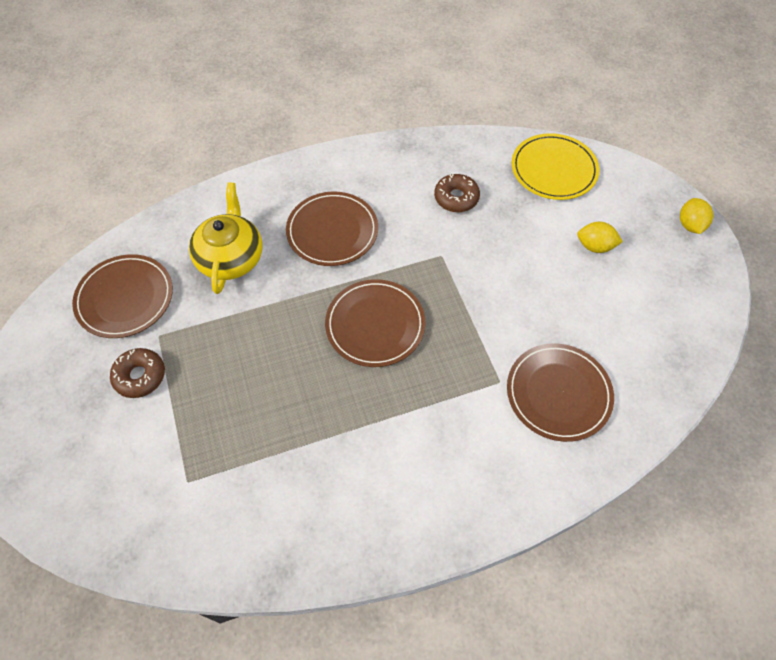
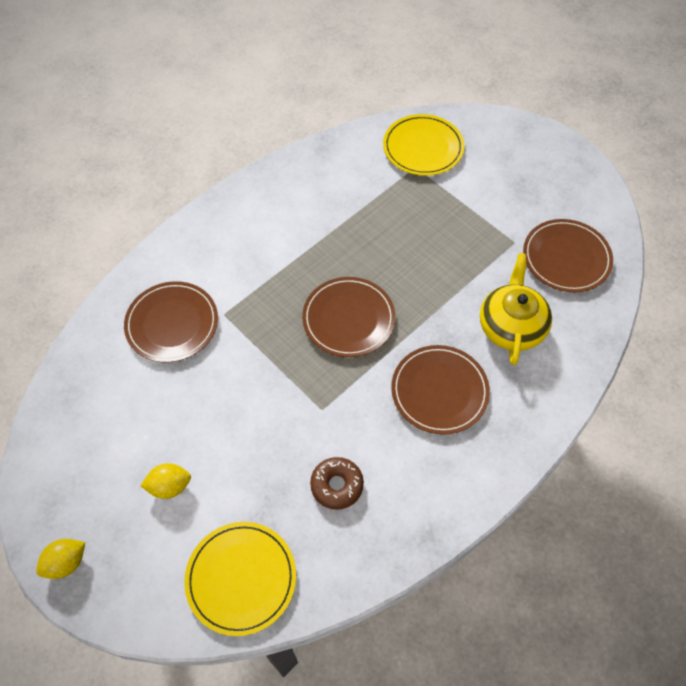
camera: 155 degrees right, 0 degrees up
brown donut [110,348,165,398] -> none
yellow teapot [189,182,263,294] -> yellow teapot turned 150 degrees counterclockwise [480,253,552,365]
yellow lemon [680,198,714,234] -> yellow lemon turned 75 degrees clockwise [36,539,85,579]
none -> yellow plate [383,114,464,176]

